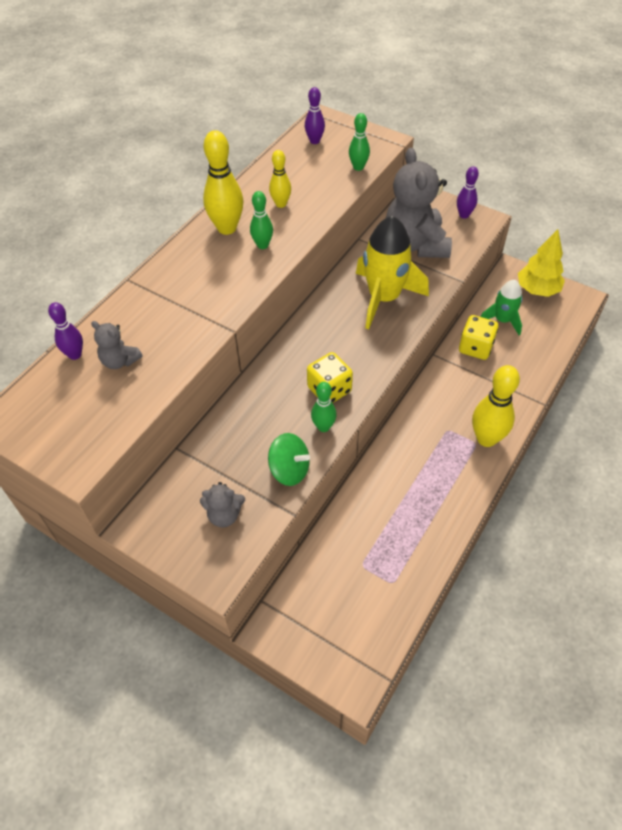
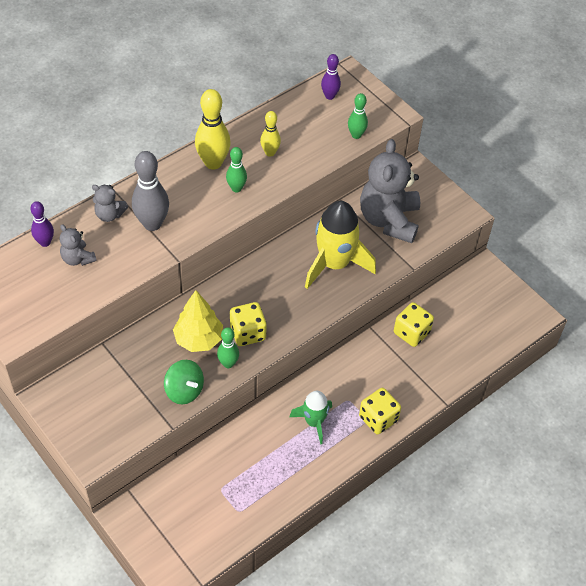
camera: 15 degrees right, 0 degrees up
grey teddy bear [200,482,245,528] -> grey teddy bear moved to [92,185,128,222]
purple bowling pin [457,166,479,219] -> none
yellow bowling pin [472,365,520,447] -> yellow dice [359,388,401,434]
green rocket [481,280,522,336] -> green rocket moved to [289,391,332,445]
yellow tree [518,229,565,297] -> yellow tree moved to [173,290,223,352]
none -> grey bowling pin [132,151,169,231]

